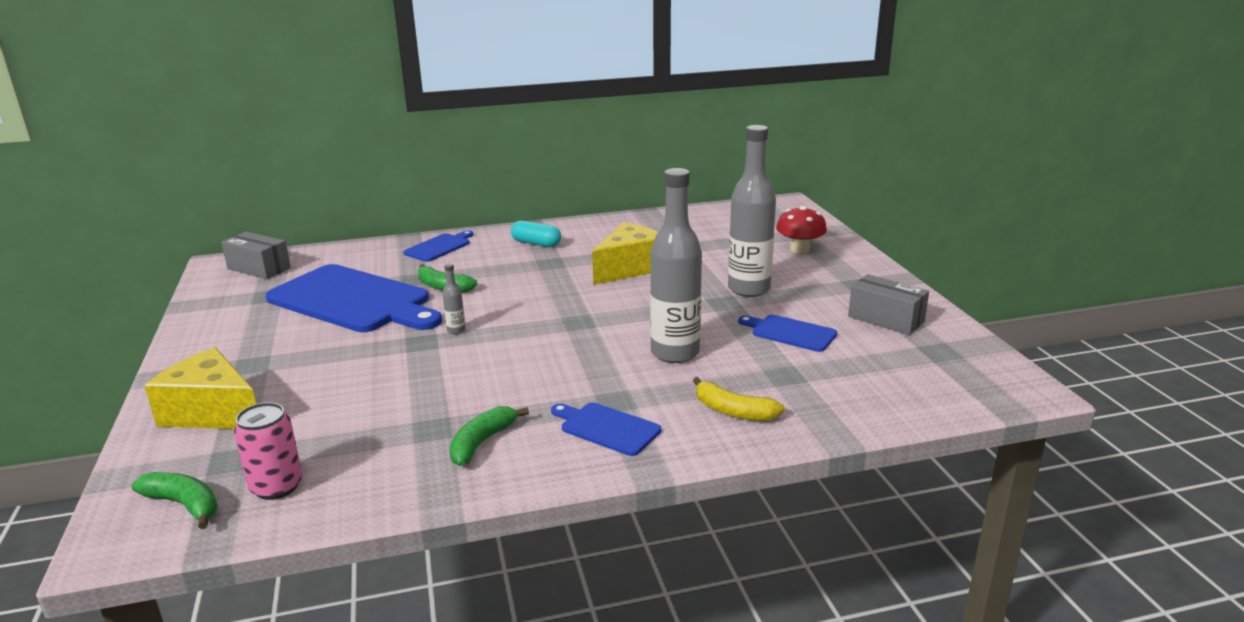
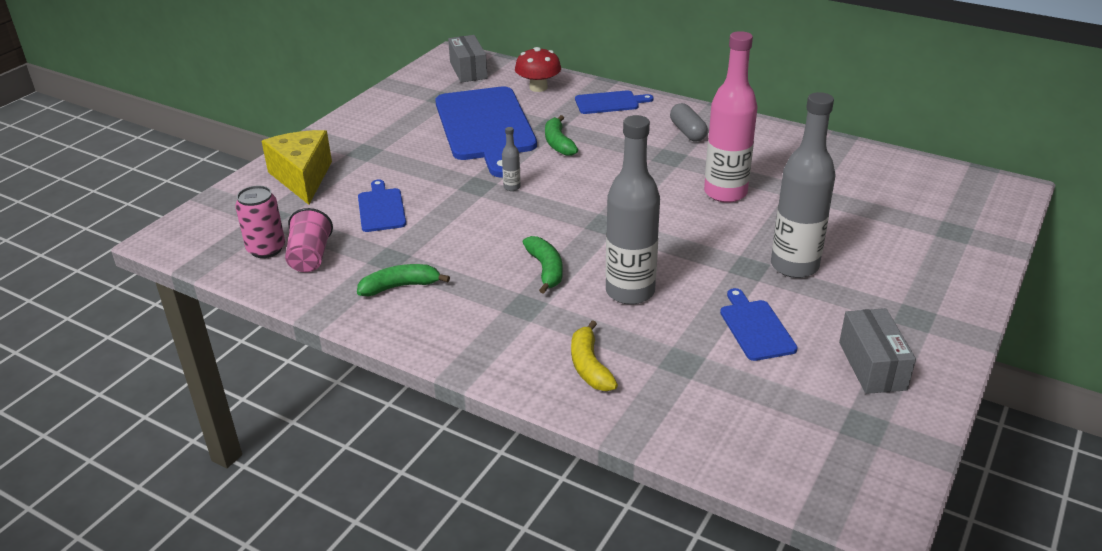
camera: 45 degrees right, 10 degrees up
green banana [132,472,218,529] -> green banana moved to [522,236,563,294]
turquoise capsule [511,221,561,247] -> grey capsule [670,103,708,141]
blue cutting board [551,402,661,456] -> blue cutting board moved to [358,179,406,232]
yellow cheese [592,222,658,285] -> pink bottle [704,31,758,203]
red mushroom [776,206,827,253] -> red mushroom moved to [515,47,561,92]
none -> pink cup [285,208,333,272]

